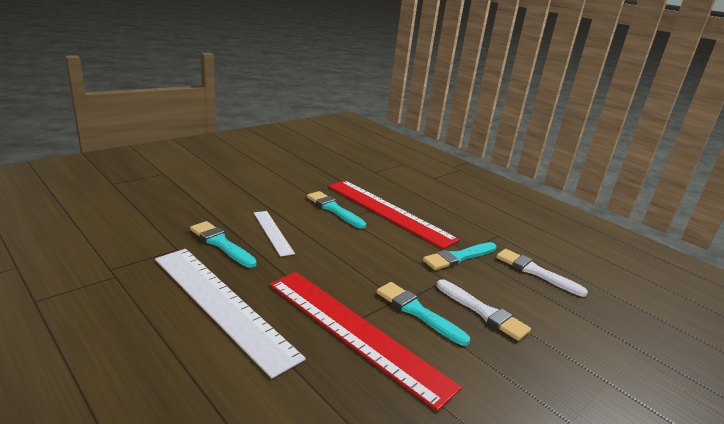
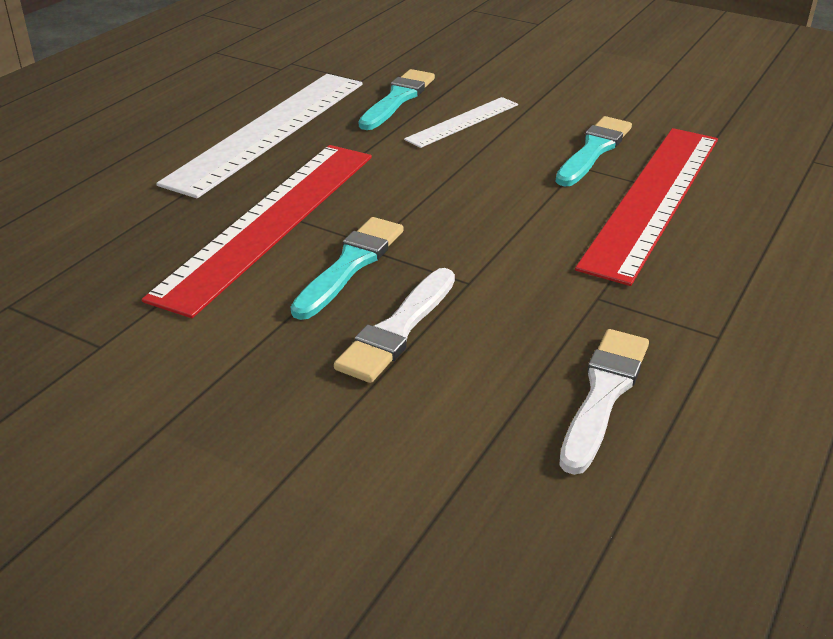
camera: 75 degrees right, 10 degrees up
turquoise brush [423,242,496,270] -> none

